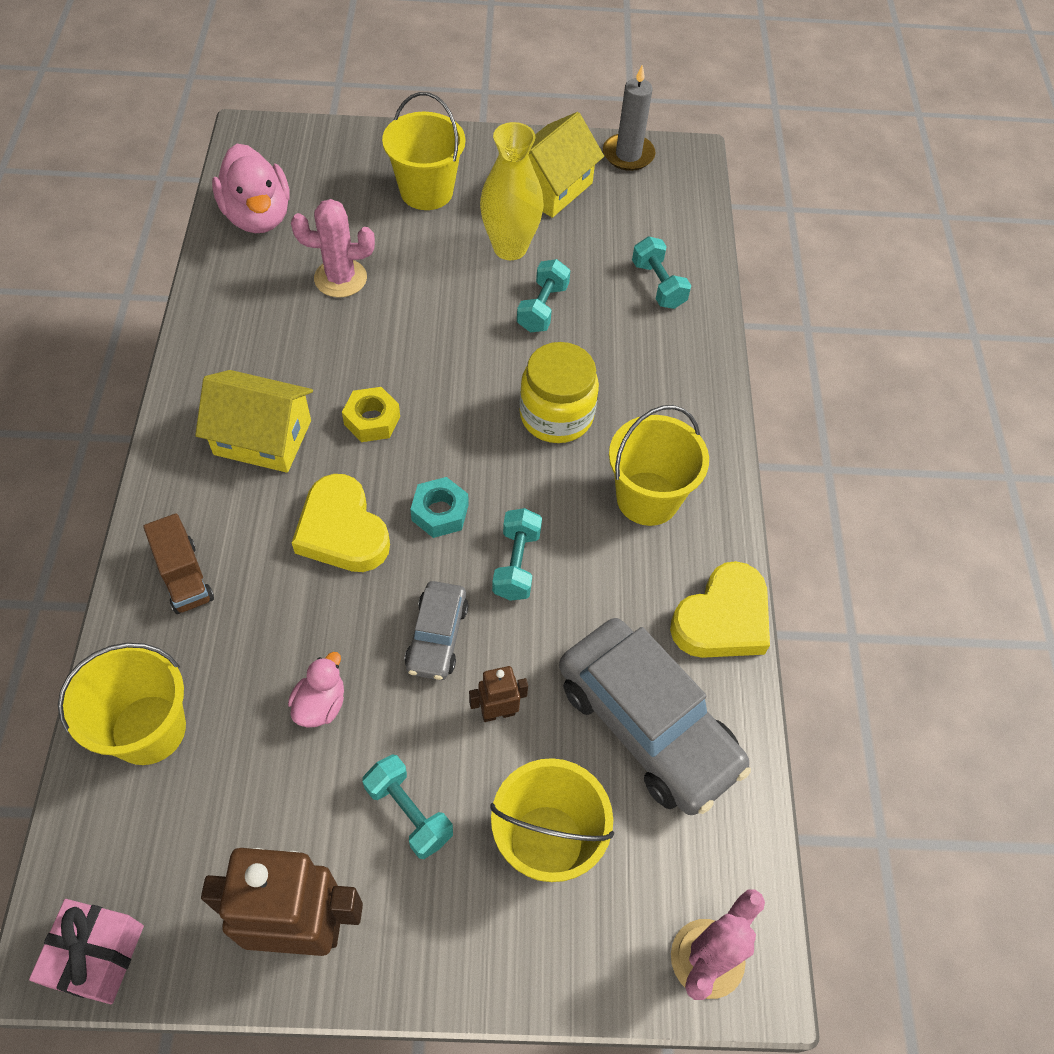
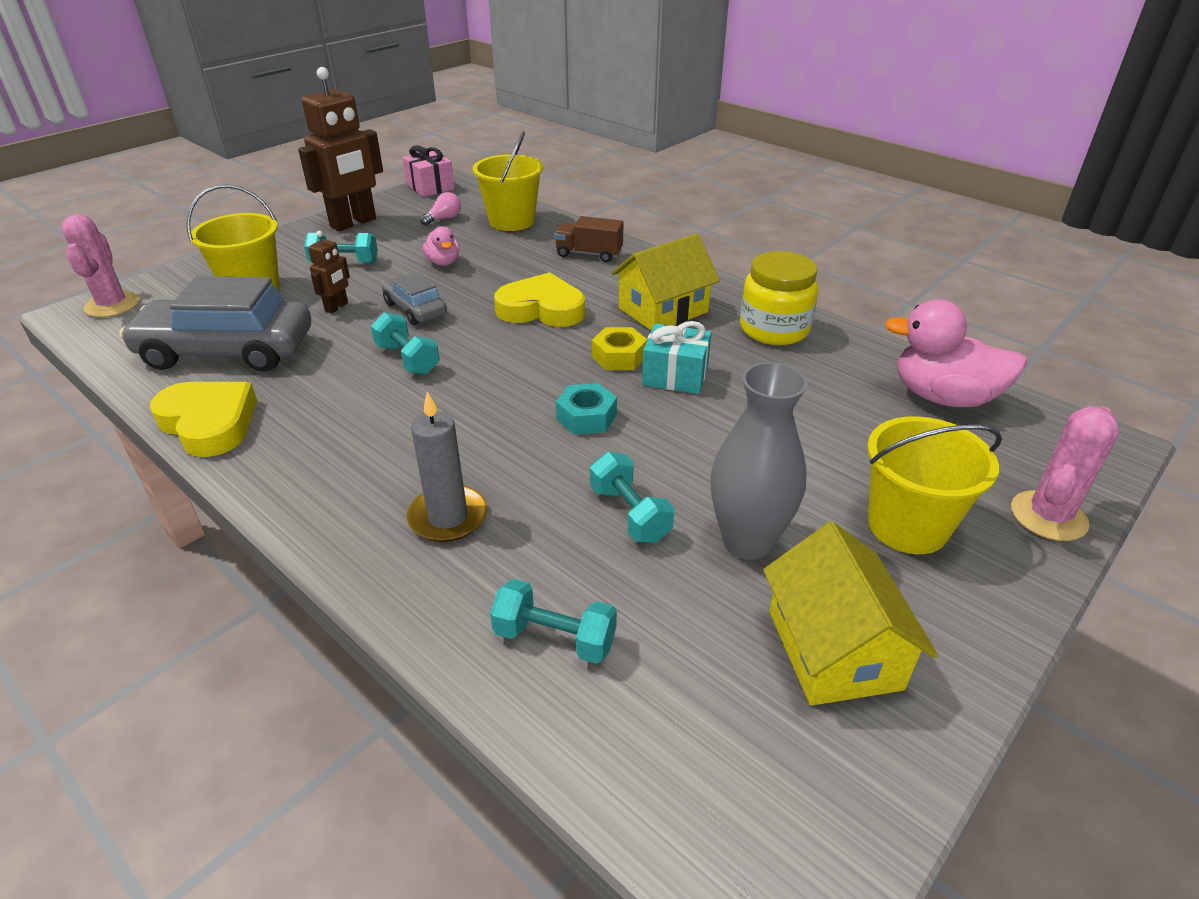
camera: 135 degrees right, 20 degrees down
pink cactus [291,199,375,298] -> pink cactus moved to [1011,406,1119,541]
turquoise nut [410,477,468,538] -> turquoise nut moved to [556,383,617,435]
yellow vase [480,122,544,260] -> grey vase [710,362,808,560]
yellow jar [519,342,599,443] -> yellow jar moved to [740,251,818,345]
grey candle [603,65,655,171] -> grey candle moved to [407,392,487,542]
yellow bucket [609,405,709,526] -> none
yellow heart [670,561,770,658] -> yellow heart turned 135 degrees clockwise [150,382,257,457]
none -> pink light bulb [420,192,461,225]
none -> turquoise gift [642,321,712,394]

